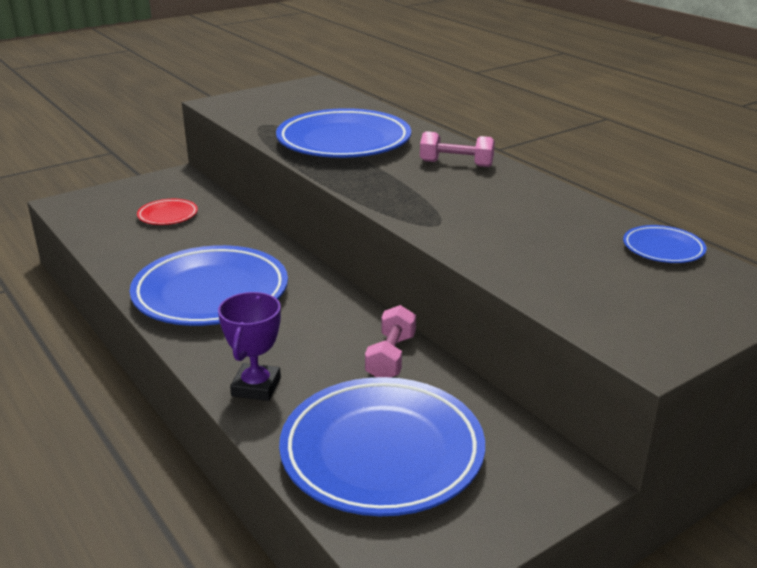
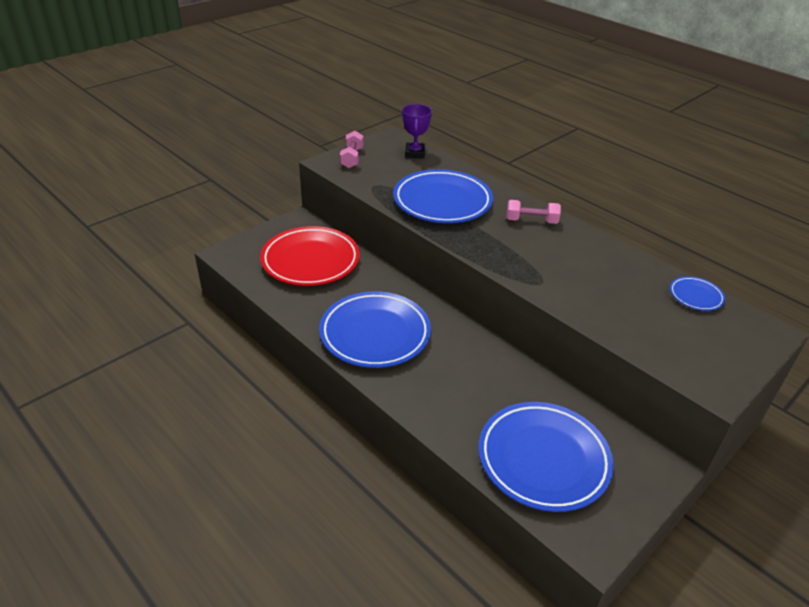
camera: 10 degrees left, 10 degrees up
red plate [137,199,198,225] -> red plate [260,226,360,286], size x2.20
purple trophy [218,292,281,401] -> purple trophy moved to [402,104,432,158]
pink dumbbell [365,305,416,378] -> pink dumbbell moved to [340,131,364,168]

